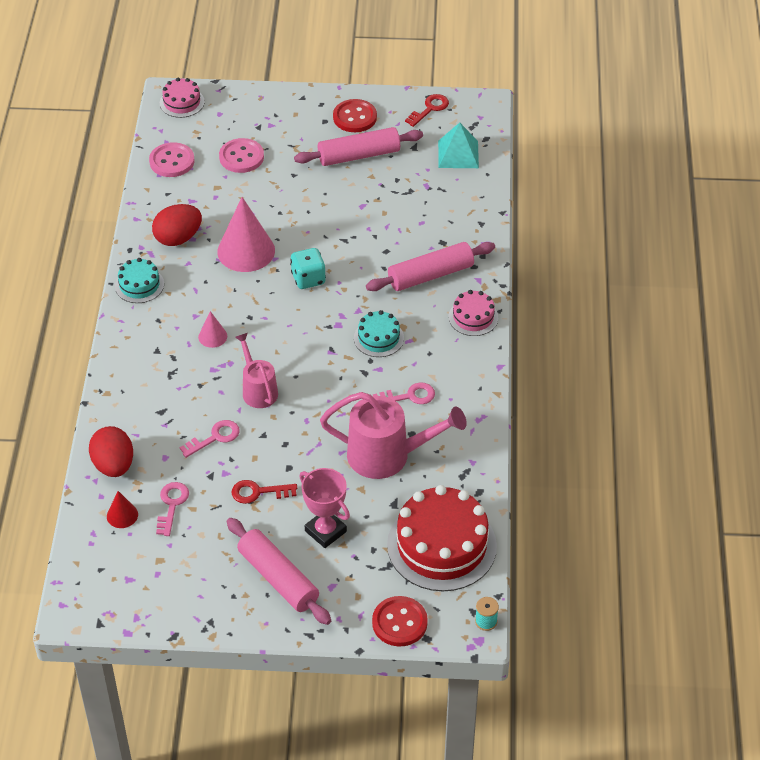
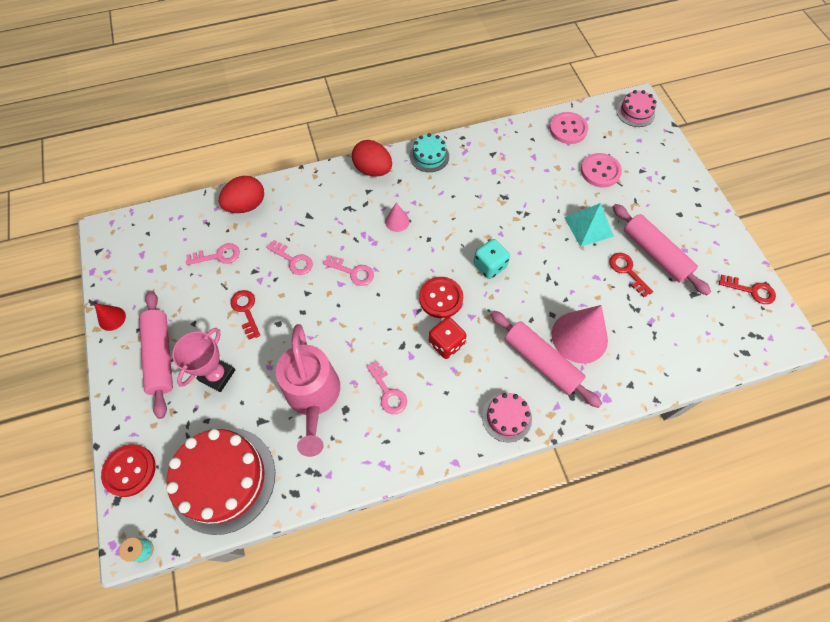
camera: 70 degrees right, 15 degrees up
red cone [107,491,138,528] -> red cone moved to [94,303,126,331]
red egg [152,204,202,246] -> red egg moved to [352,140,392,176]
pink cone [217,197,275,272] -> pink cone moved to [551,305,608,364]
pink rolling pin [227,518,331,625] -> pink rolling pin turned 45 degrees counterclockwise [139,291,173,419]
pink watering can [235,333,278,408] -> pink key [323,255,374,286]
red button [333,99,377,132] -> red button moved to [419,277,463,318]
turquoise cake [354,310,404,357] -> red dice [429,317,467,359]
turquoise pyramid [438,122,479,168] -> turquoise pyramid moved to [564,203,614,247]
none -> red key [609,253,653,297]

